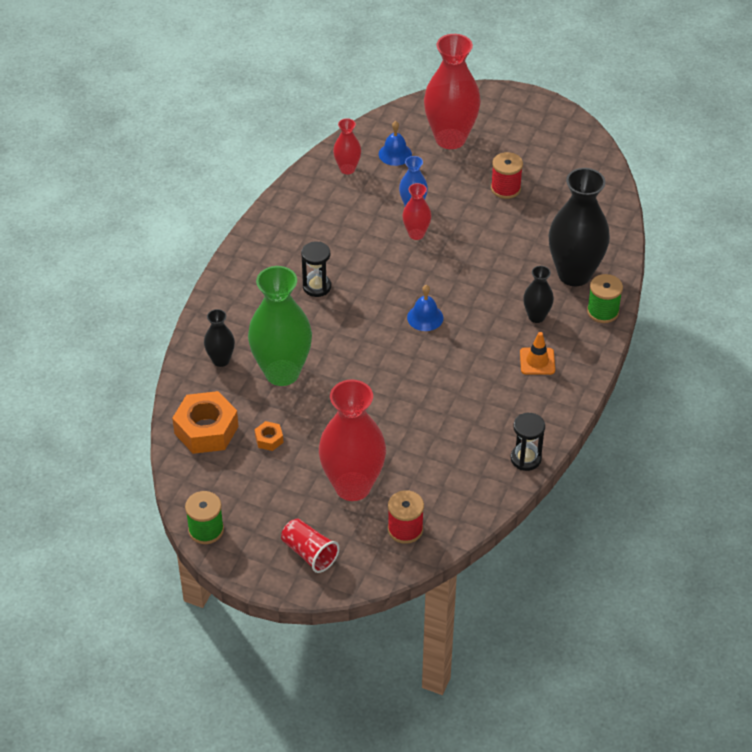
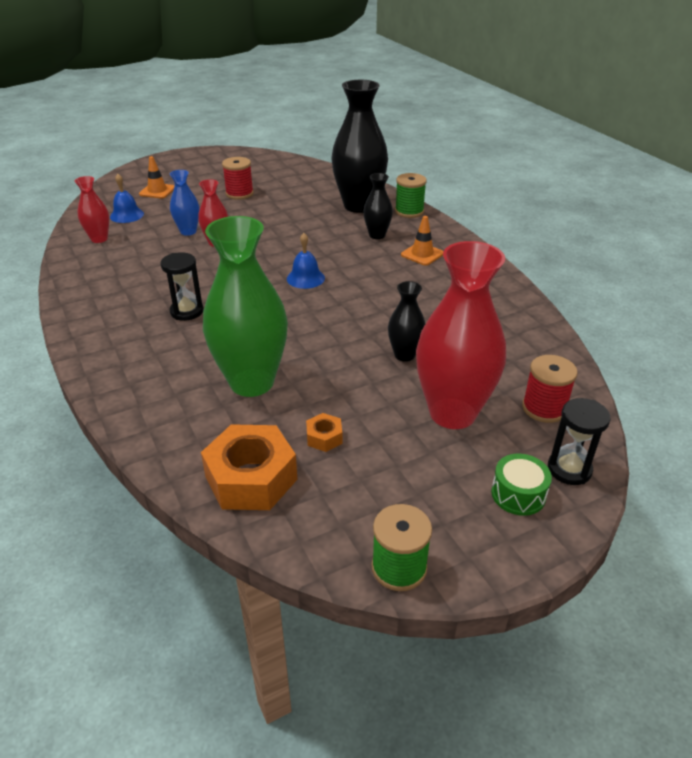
camera: 50 degrees left, 10 degrees down
black vase [204,309,235,367] -> black vase moved to [388,281,425,362]
red cup [281,519,340,573] -> green drum [491,453,552,516]
red vase [424,34,481,149] -> orange traffic cone [139,156,174,199]
black hourglass [511,413,545,471] -> black hourglass moved to [548,398,611,485]

